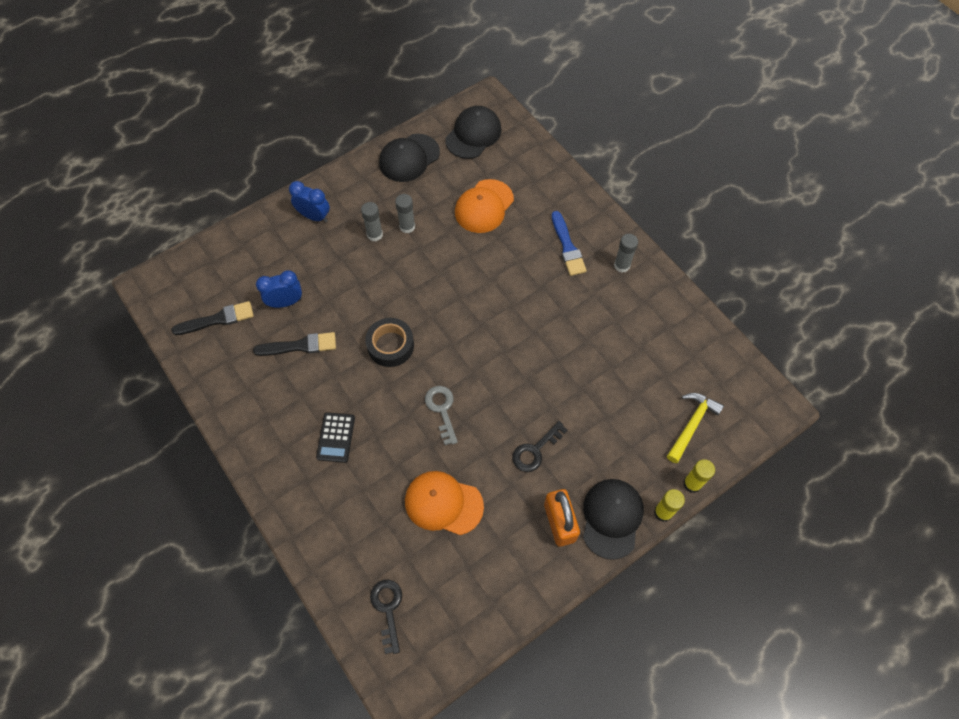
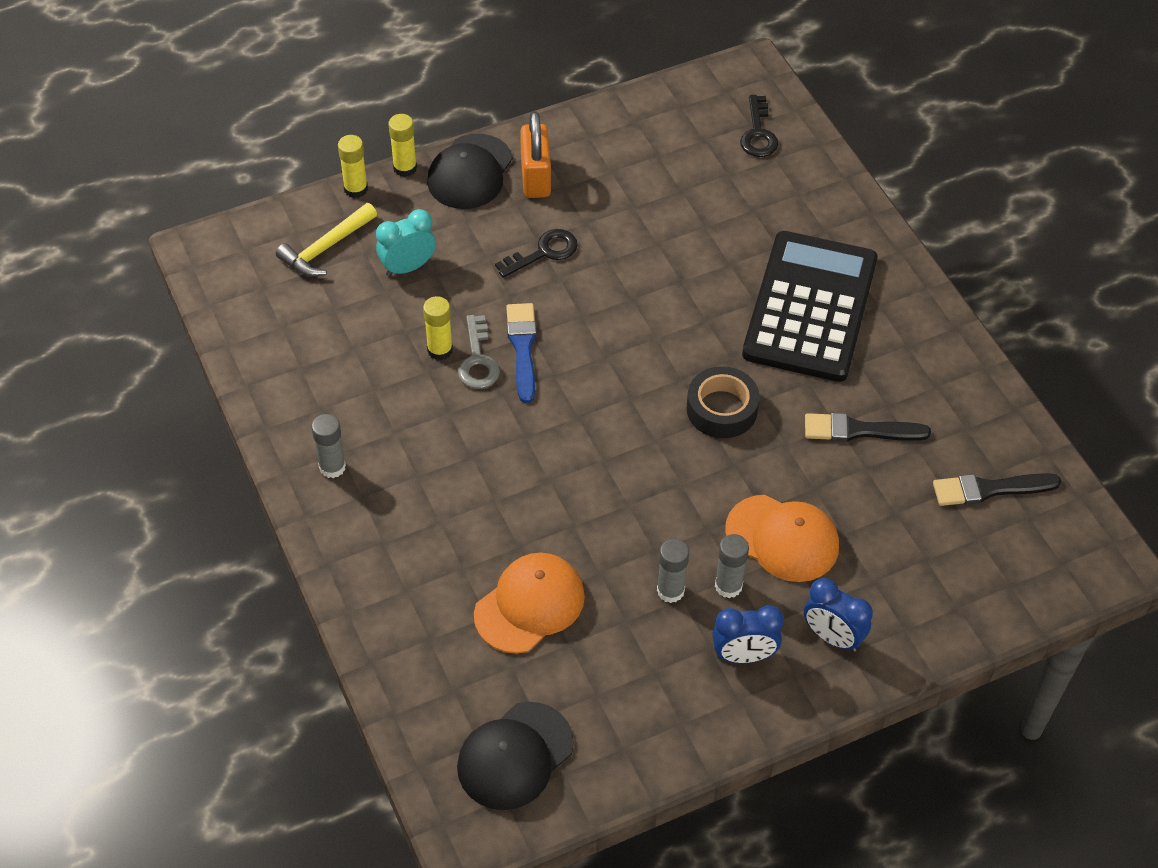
camera: 170 degrees left, 10 degrees down
blue clock [256,270,302,308] -> blue clock moved to [712,605,784,663]
black calculator [316,412,355,463] -> black calculator [742,231,878,382], size x2.43
black cap [379,134,440,182] -> none
orange cap [405,471,484,535] -> orange cap moved to [725,495,839,582]
grey key [425,386,458,445] -> grey key moved to [458,315,500,389]
blue brush [552,211,587,276] -> blue brush moved to [506,303,537,403]
none -> turquoise clock [376,209,436,276]
none -> yellow glue stick [423,296,453,360]

